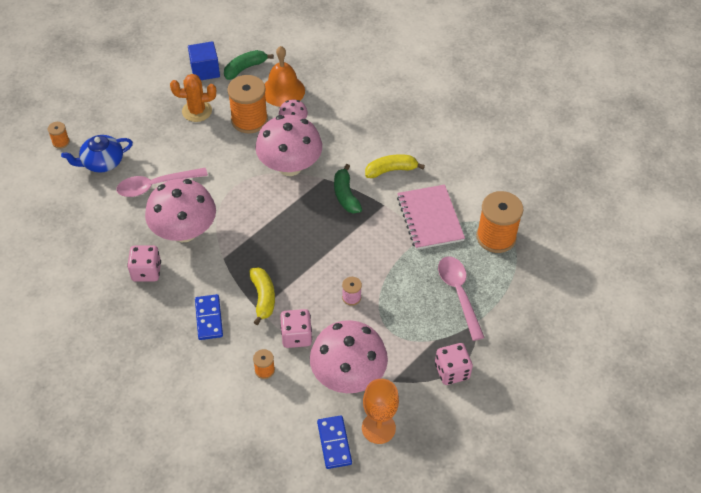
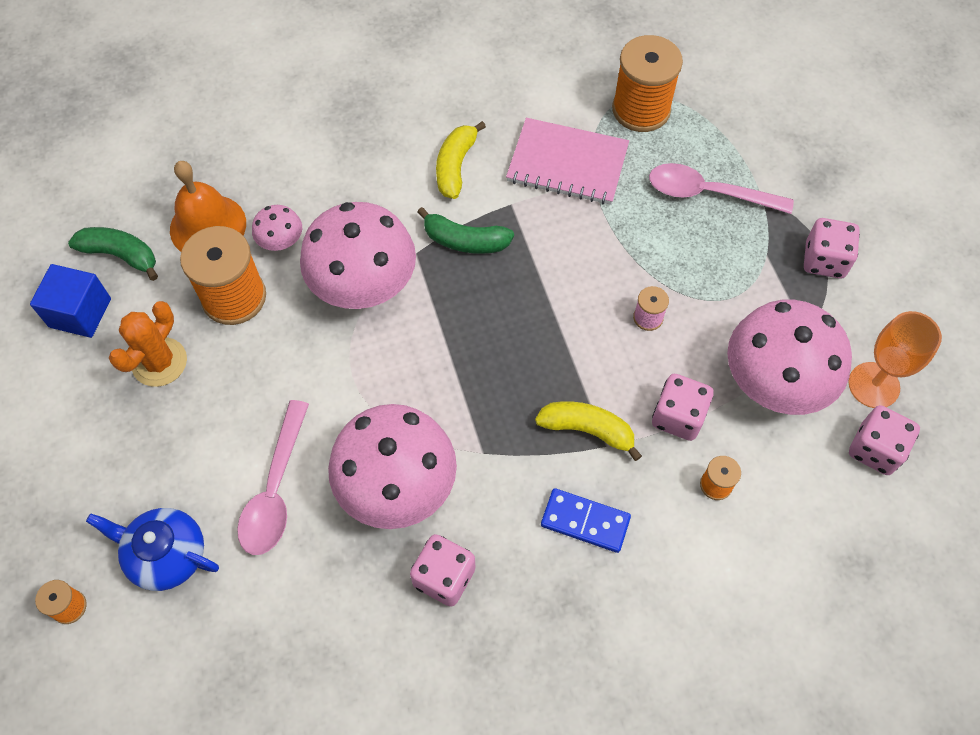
camera: 60 degrees left, 10 degrees up
blue teapot [61,135,133,173] -> blue teapot turned 105 degrees clockwise [86,508,219,591]
green banana [224,50,274,80] -> green banana turned 120 degrees clockwise [68,227,158,281]
blue domino [317,416,352,469] -> pink dice [849,405,920,475]

